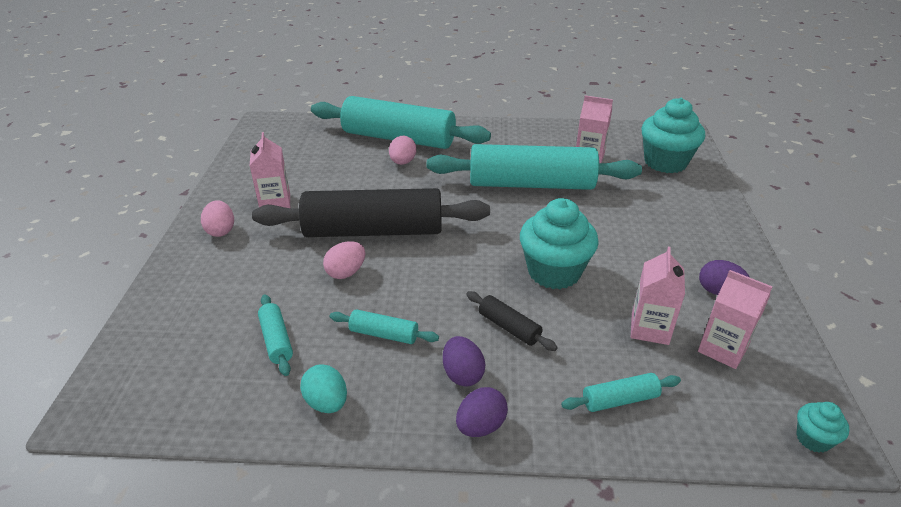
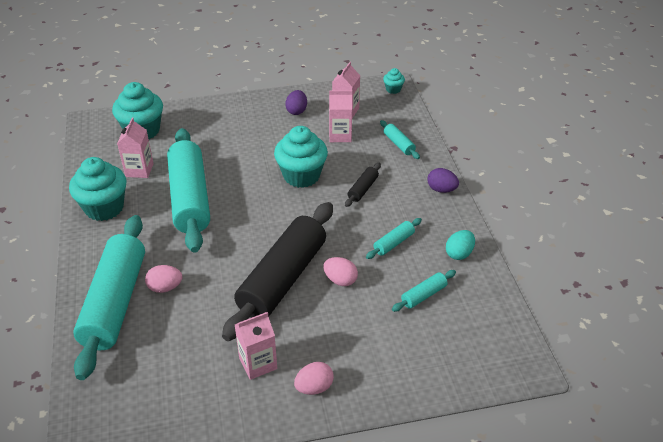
camera: 105 degrees left, 5 degrees up
black rolling pin [252,188,490,237] -> black rolling pin turned 45 degrees clockwise [222,202,333,341]
turquoise rolling pin [329,309,439,344] -> turquoise rolling pin turned 45 degrees clockwise [366,218,422,259]
purple egg [443,336,486,387] -> none
none -> turquoise cupcake [69,157,127,221]

